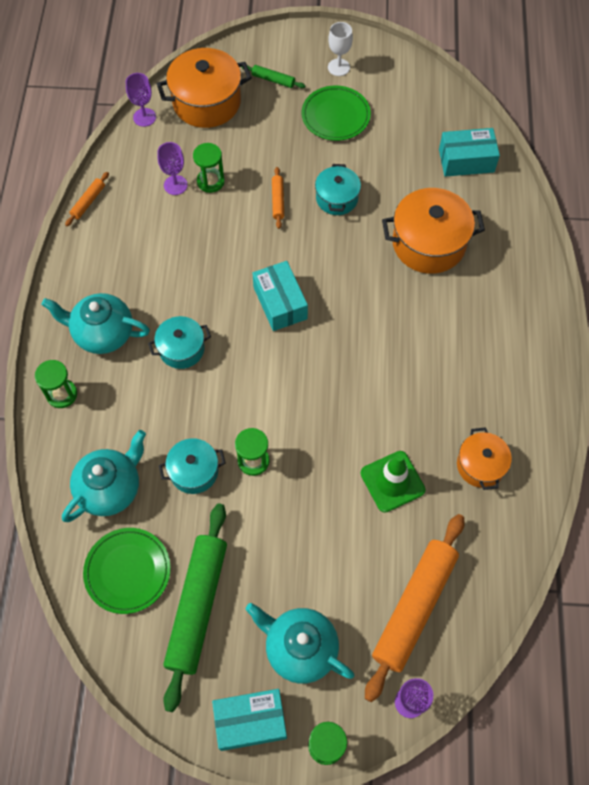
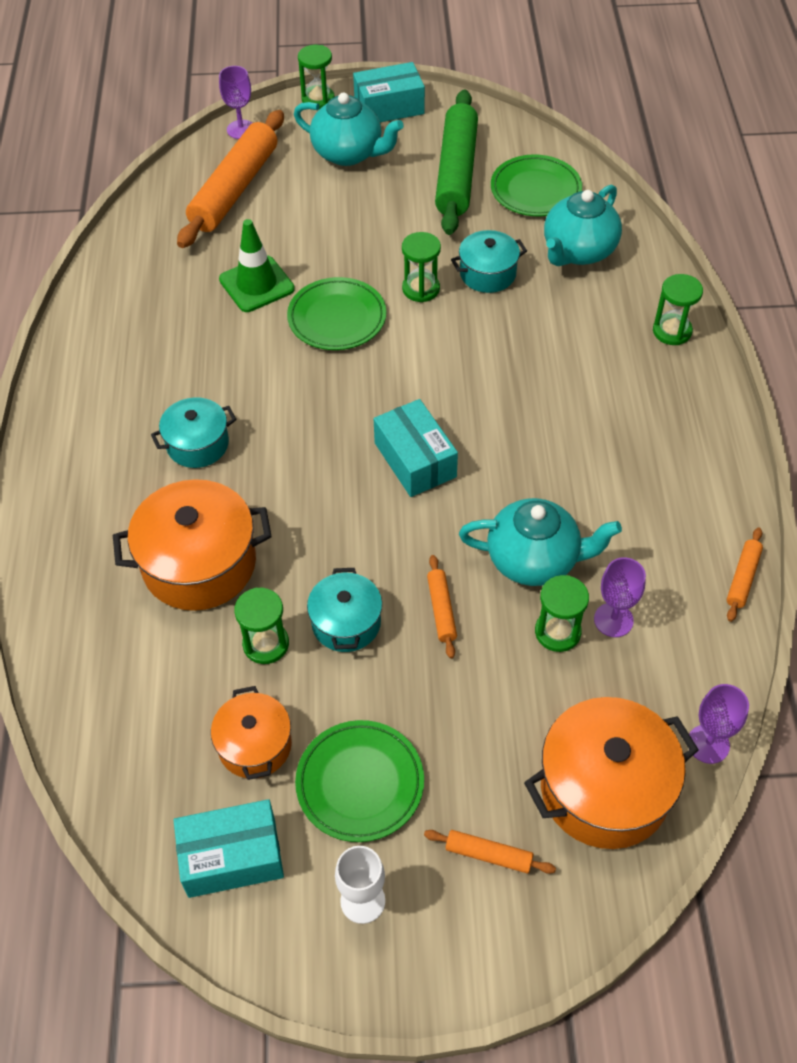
camera: 175 degrees right, 10 degrees down
turquoise teapot [42,293,150,354] -> turquoise teapot moved to [459,498,622,586]
turquoise pot [148,316,211,369] -> turquoise pot moved to [151,397,236,468]
green rolling pin [242,65,305,88] -> orange rolling pin [424,830,556,874]
turquoise box [439,128,500,177] -> turquoise box moved to [174,799,284,898]
orange pot [457,427,512,490] -> orange pot moved to [211,686,292,780]
none -> green hourglass [234,588,289,664]
none -> green plate [287,277,386,350]

